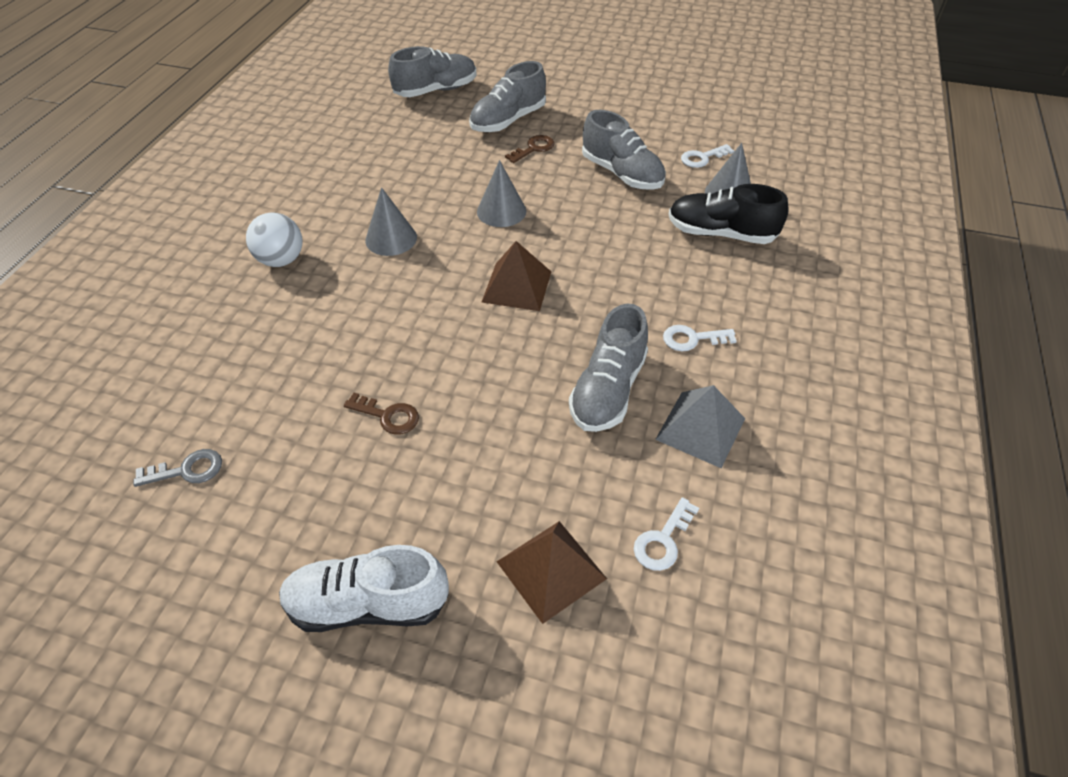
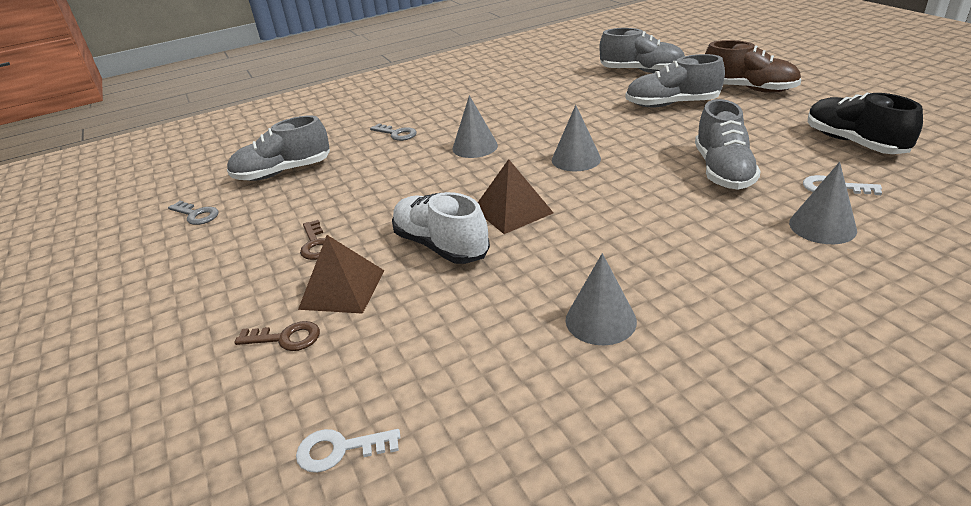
camera: 50 degrees right, 15 degrees down
white ball [246,212,303,267] -> grey key [370,123,417,141]
white shoe [279,545,449,632] -> white shoe moved to [392,192,490,264]
brown pyramid [497,521,607,624] -> brown pyramid moved to [298,235,385,314]
brown key [505,135,554,163] -> brown key moved to [235,321,320,351]
grey shoe [569,304,648,432] -> grey shoe moved to [227,116,330,181]
grey pyramid [655,385,745,468] -> none
white key [663,325,736,352] -> grey cone [566,253,637,345]
black shoe [669,184,789,244] -> black shoe moved to [808,93,923,154]
none -> brown shoe [705,40,801,93]

